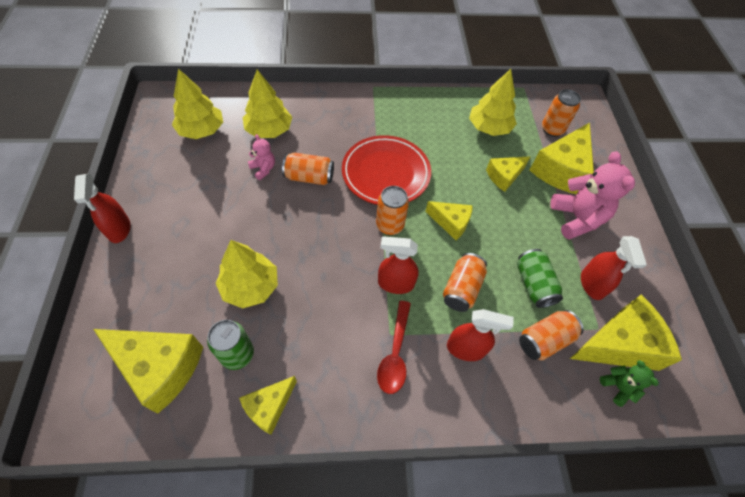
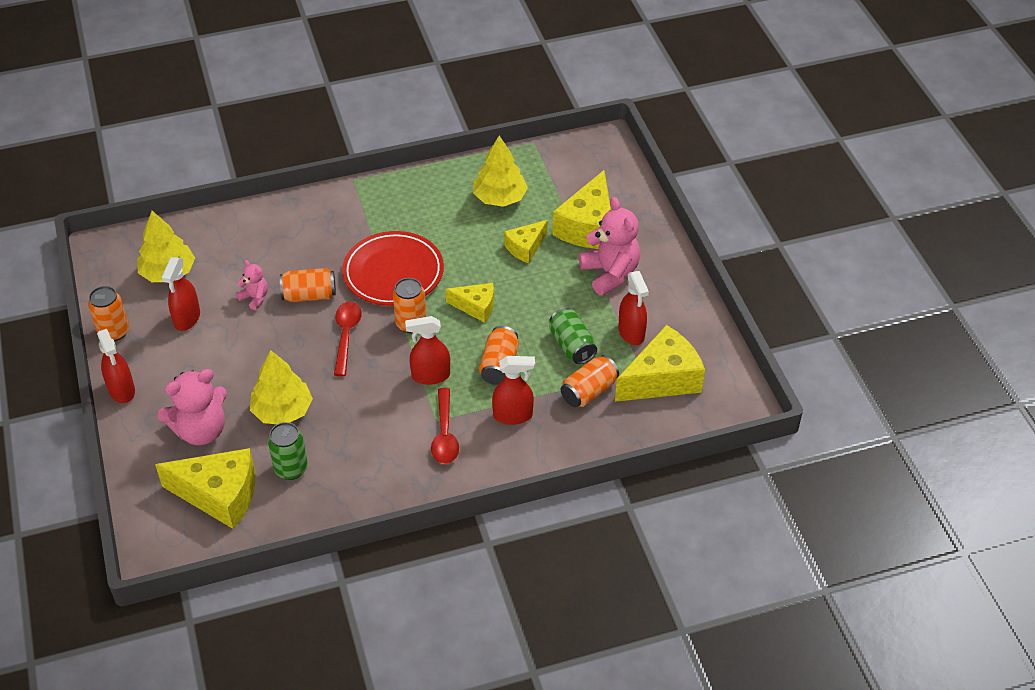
camera: 10 degrees left, 10 degrees down
yellow cheese [239,376,297,435] -> none
yellow tree [243,70,292,138] -> none
orange can [542,89,581,137] -> orange can moved to [88,286,129,341]
green teddy bear [600,360,659,407] -> none
none -> pink teddy bear [157,369,227,445]
none -> red spray bottle [161,257,200,331]
none -> red spoon [334,302,362,376]

